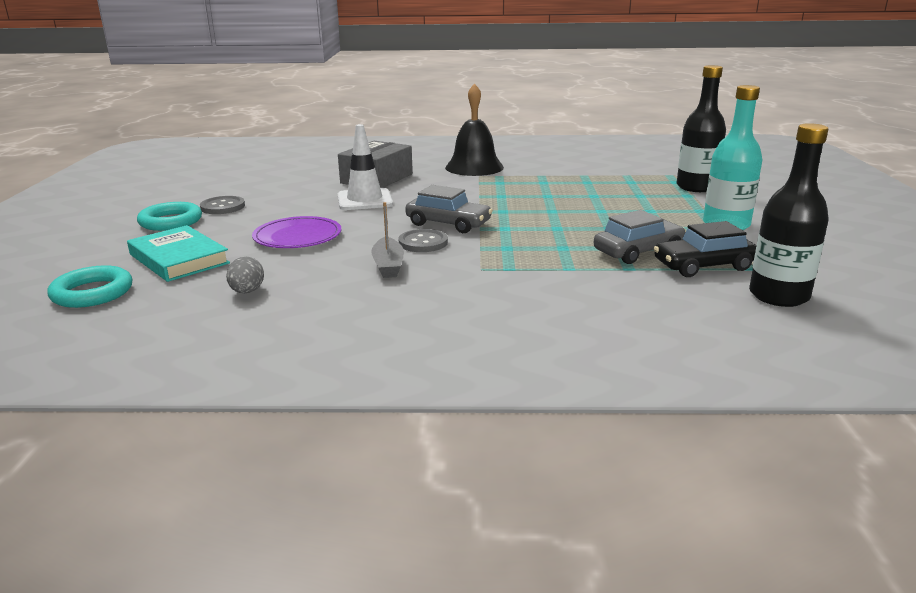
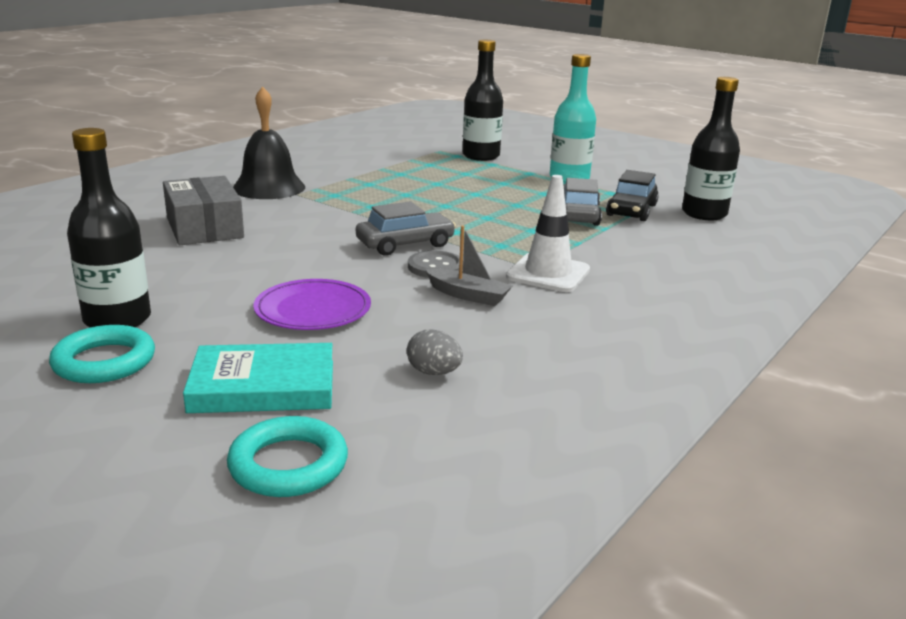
camera: 55 degrees left, 0 degrees up
grey button [200,196,245,214] -> black bottle [67,128,151,327]
white traffic cone [338,124,393,210] -> white traffic cone moved to [506,175,590,292]

